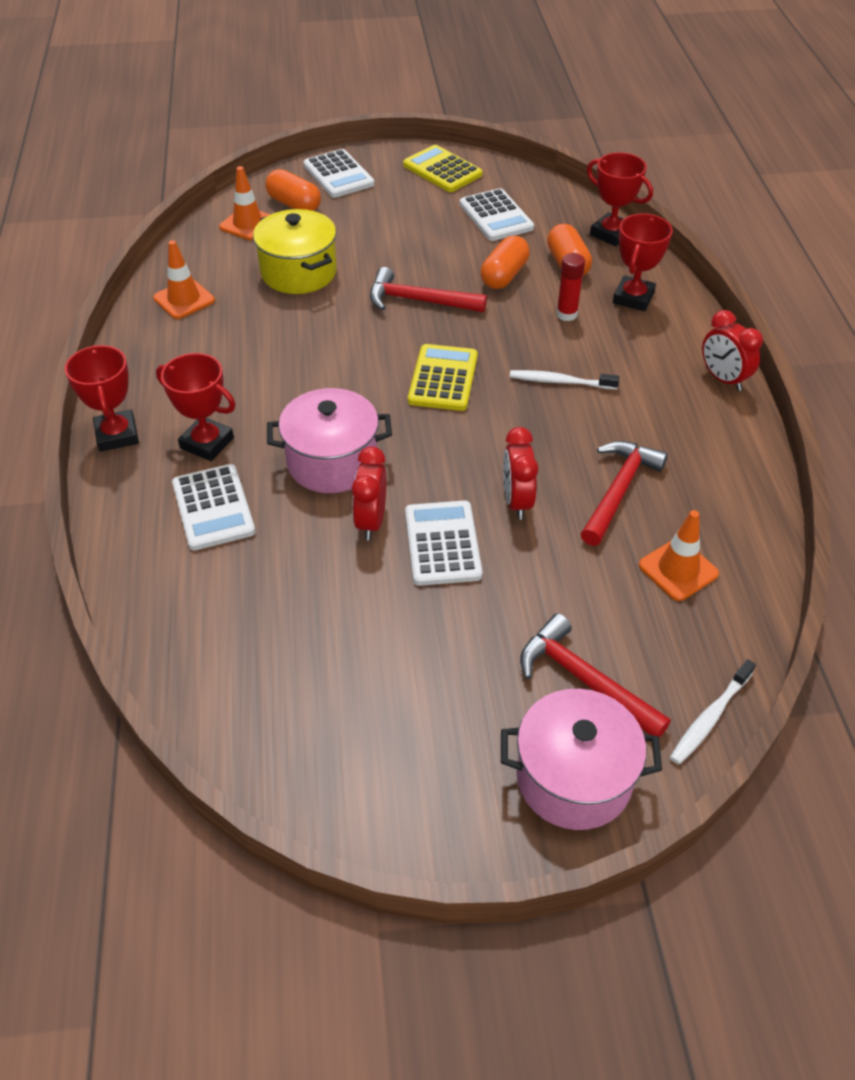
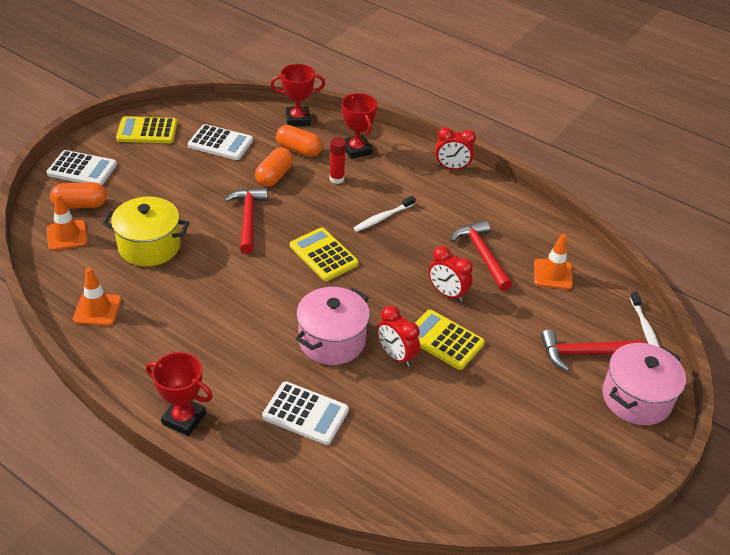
camera: 50 degrees left, 5 degrees down
red trophy [156,353,235,461] -> none
red hammer [370,267,487,312] -> red hammer turned 120 degrees clockwise [224,188,268,254]
white calculator [405,501,482,586] -> yellow calculator [415,310,485,370]
orange capsule [481,235,530,289] -> orange capsule turned 45 degrees clockwise [255,148,293,187]

